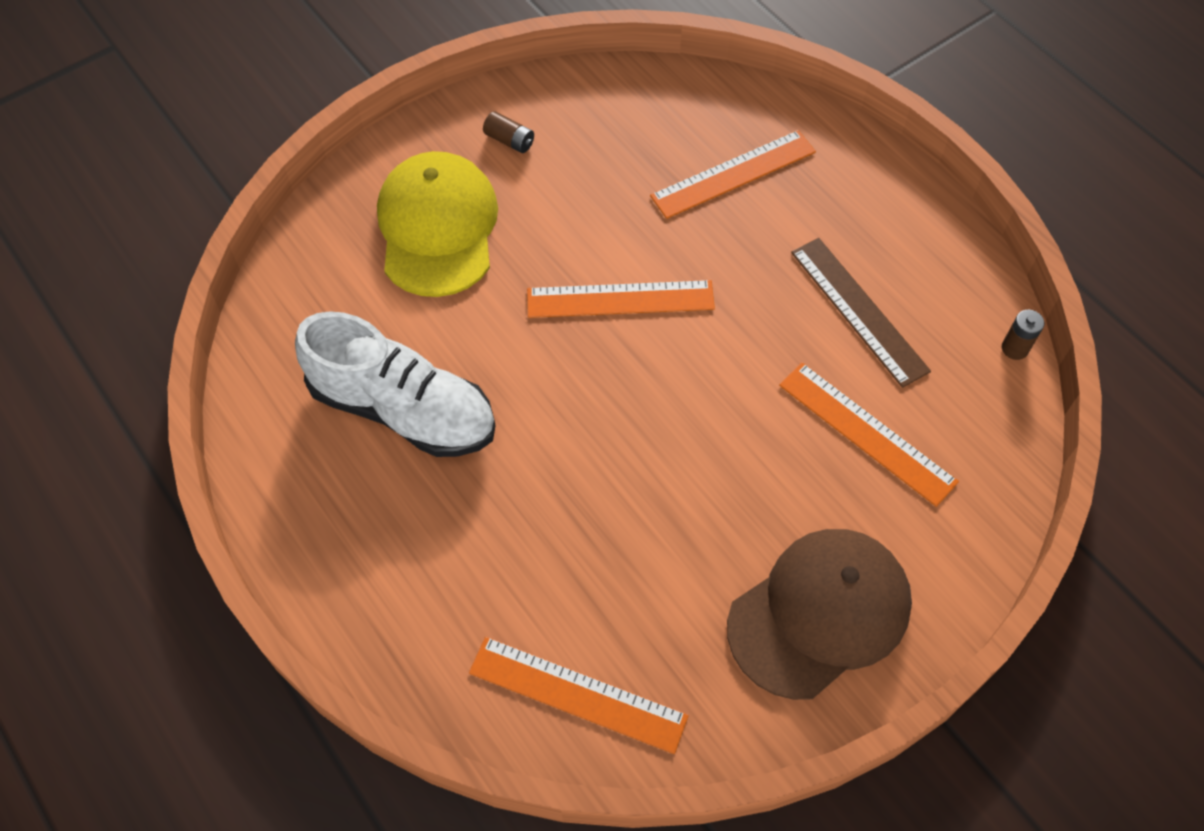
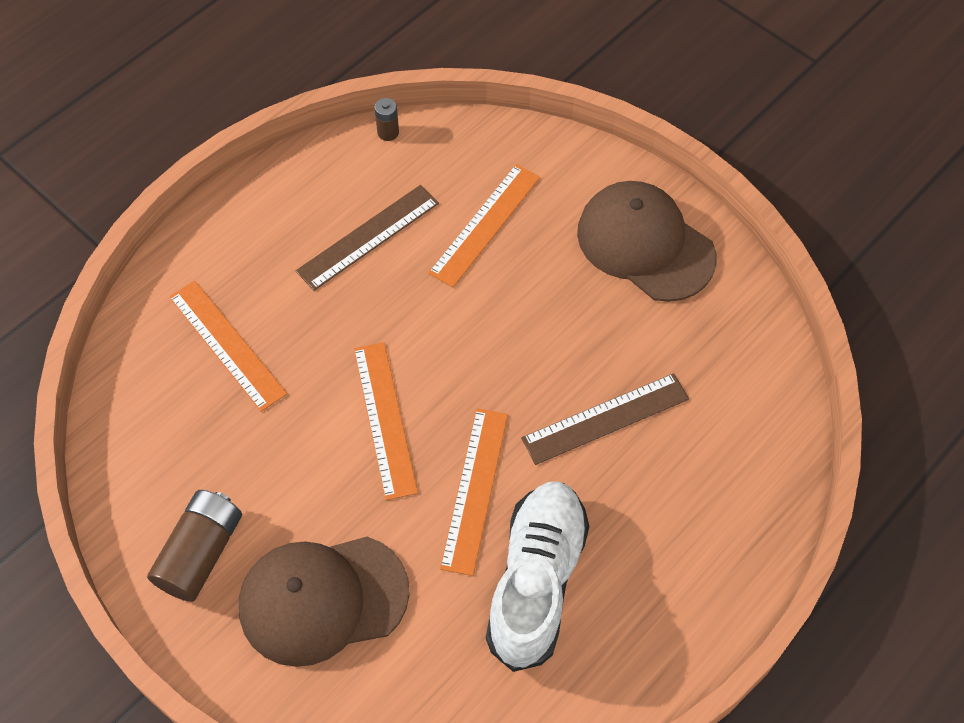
camera: 100 degrees left, 0 degrees up
yellow cap [377,151,498,297] -> brown cap [239,537,410,667]
orange ruler [469,637,689,754] -> orange ruler moved to [440,408,508,576]
brown battery [483,111,534,153] -> brown battery [147,490,242,602], size x2.00
none -> brown ruler [521,373,689,465]

